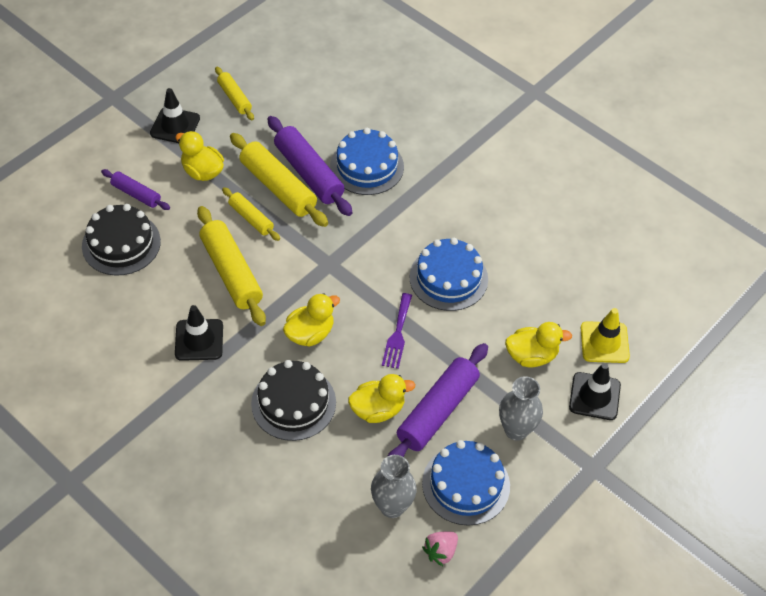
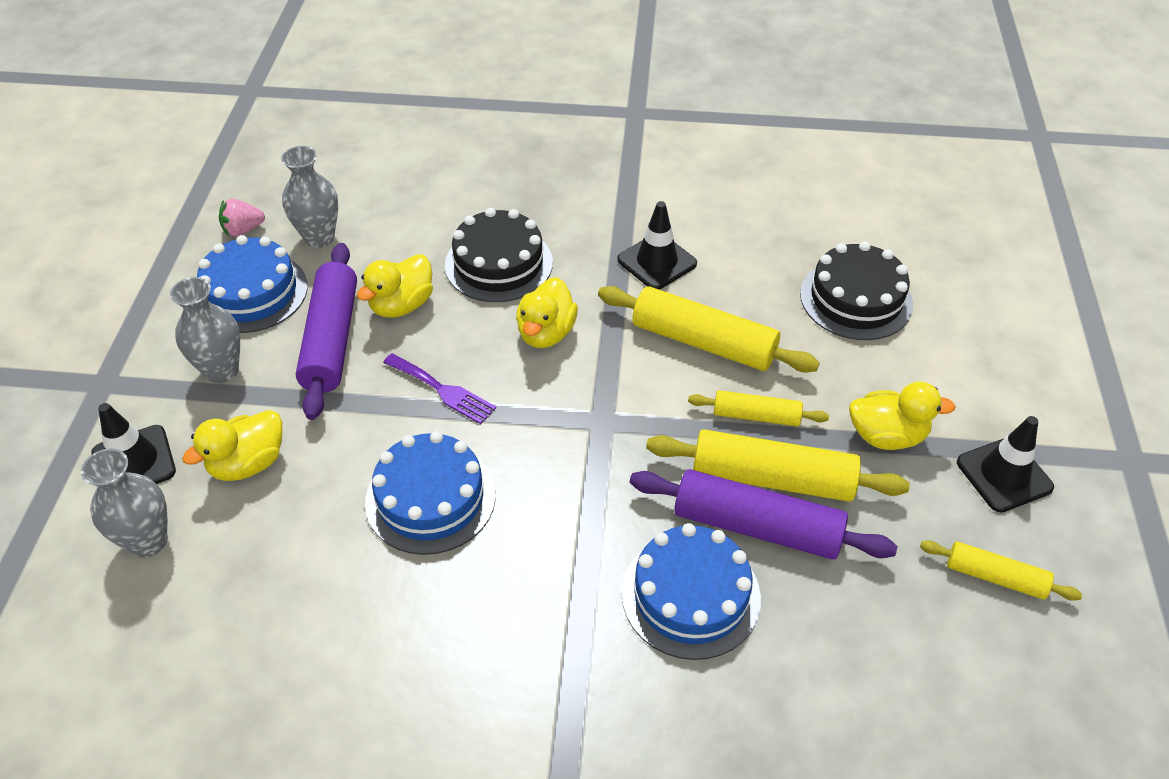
camera: 145 degrees right, 5 degrees down
purple rolling pin [101,169,170,210] -> none
purple fork [382,293,412,369] -> purple fork turned 150 degrees clockwise [383,353,496,424]
pink strawberry [422,531,458,566] -> pink strawberry turned 120 degrees counterclockwise [219,199,265,237]
yellow traffic cone [581,308,630,363] -> grey vase [81,448,168,558]

